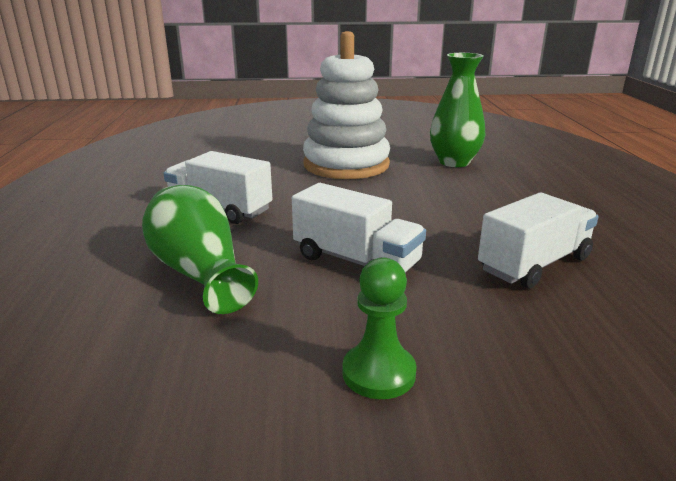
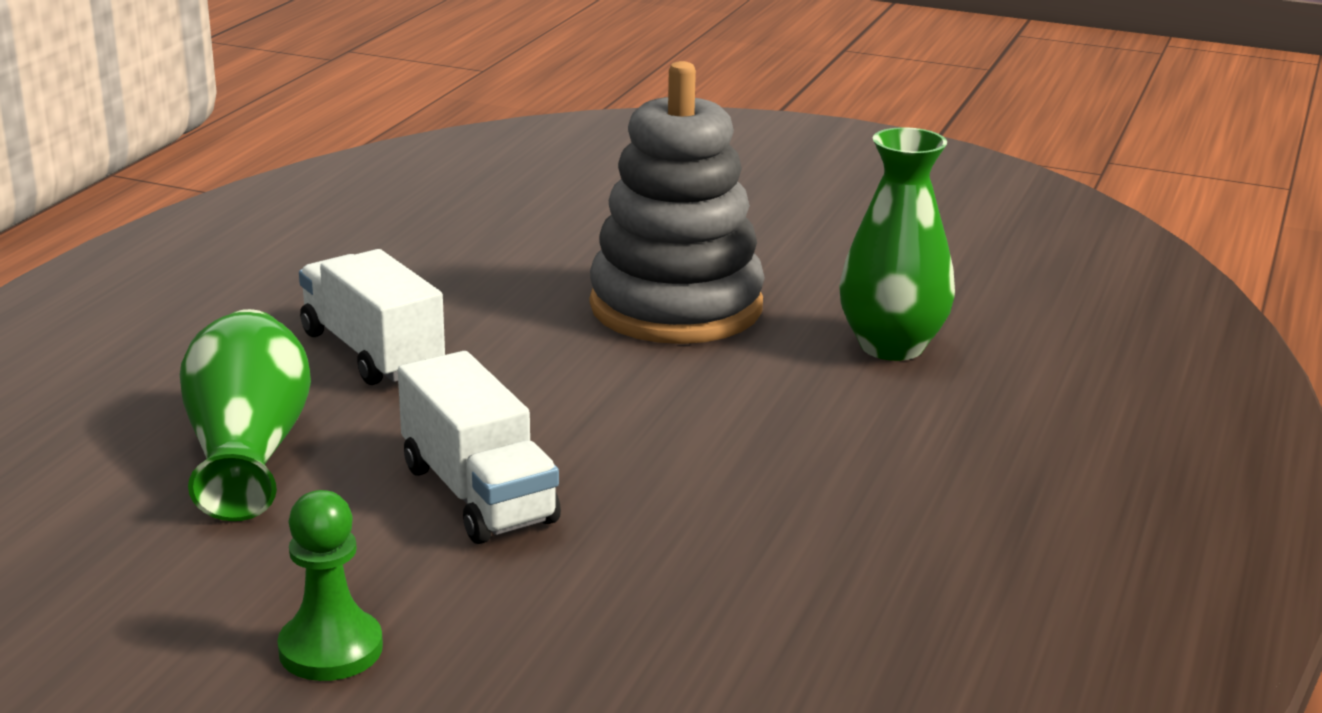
camera: 25 degrees right, 0 degrees up
white stacking toy [303,31,390,179] -> grey stacking toy [590,61,765,344]
white truck [478,192,599,288] -> none

